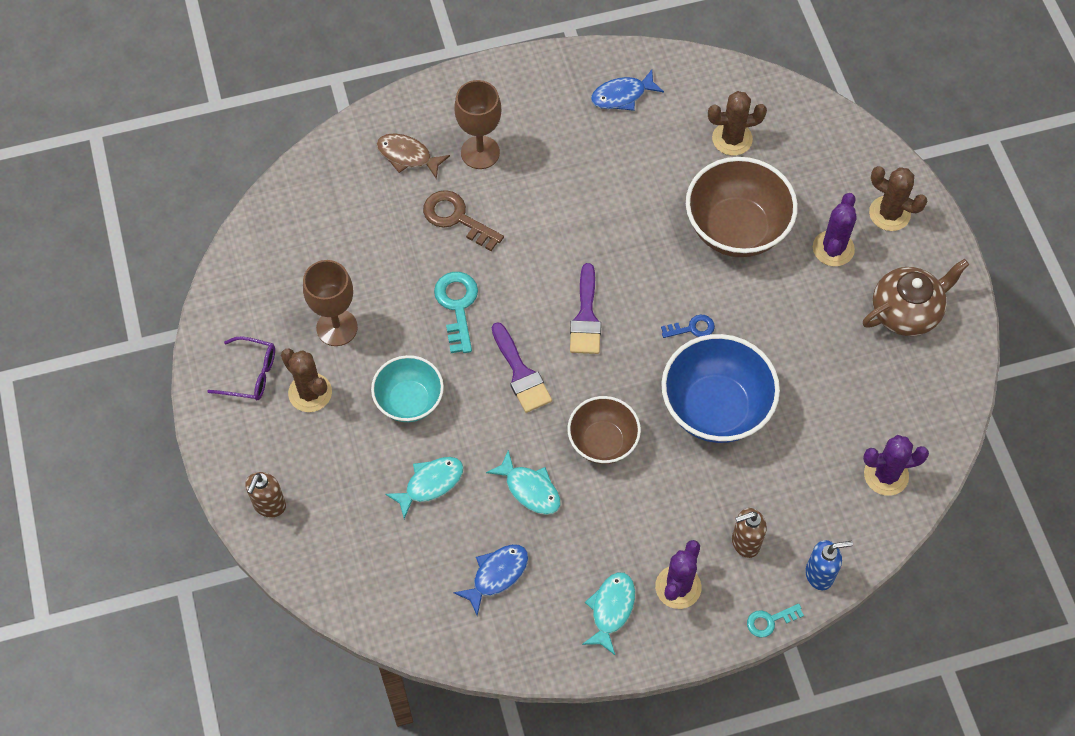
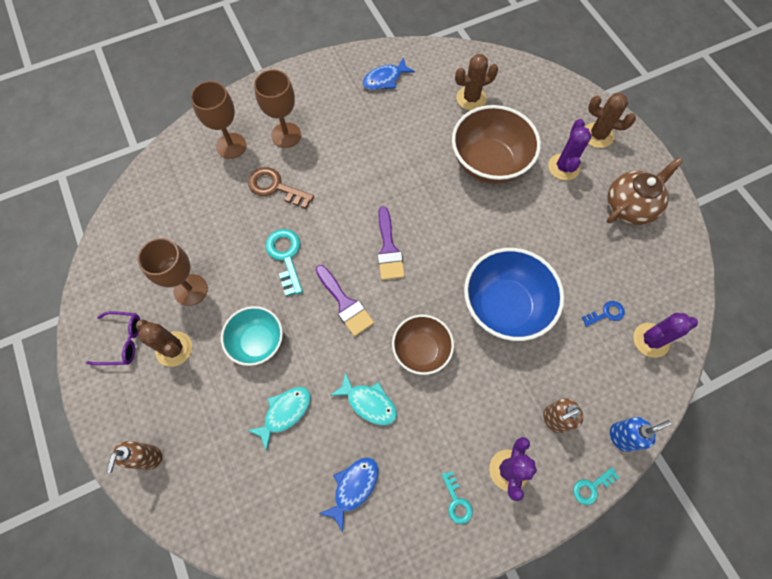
camera: 10 degrees left, 5 degrees up
brown fish [376,134,450,179] -> brown goblet [191,81,246,159]
turquoise fish [582,572,635,655] -> turquoise key [442,471,473,524]
blue key [661,315,715,338] -> blue key moved to [582,301,625,327]

